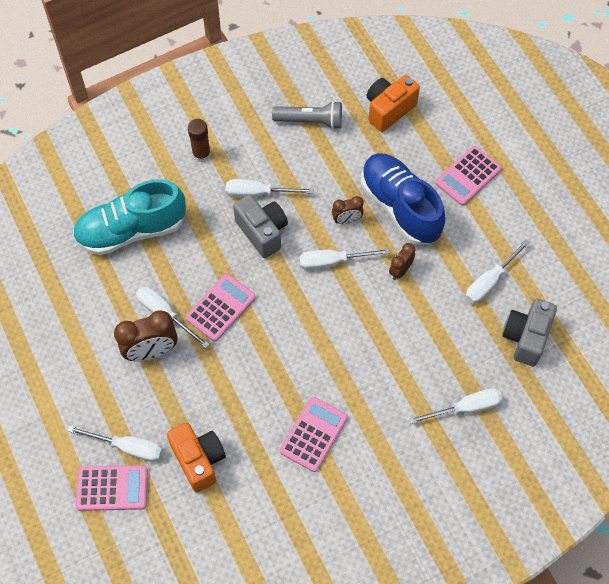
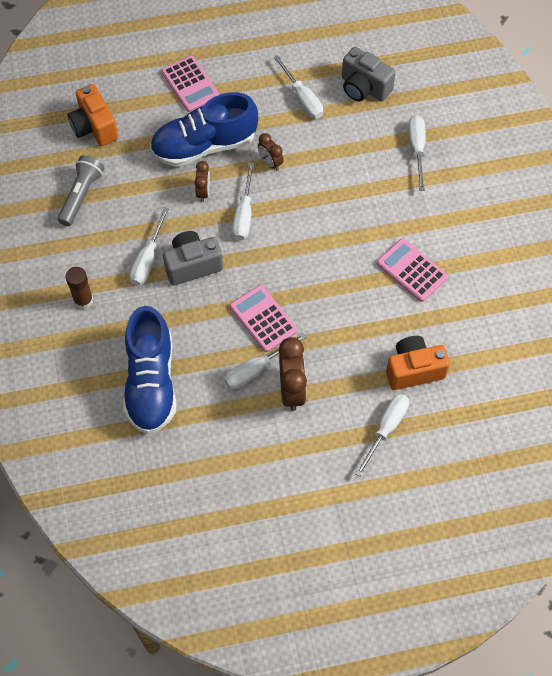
camera: 75 degrees left, 0 degrees up
turquoise shoe [73,179,186,255] -> blue shoe [123,306,176,434]
pink calculator [76,465,148,511] -> none

